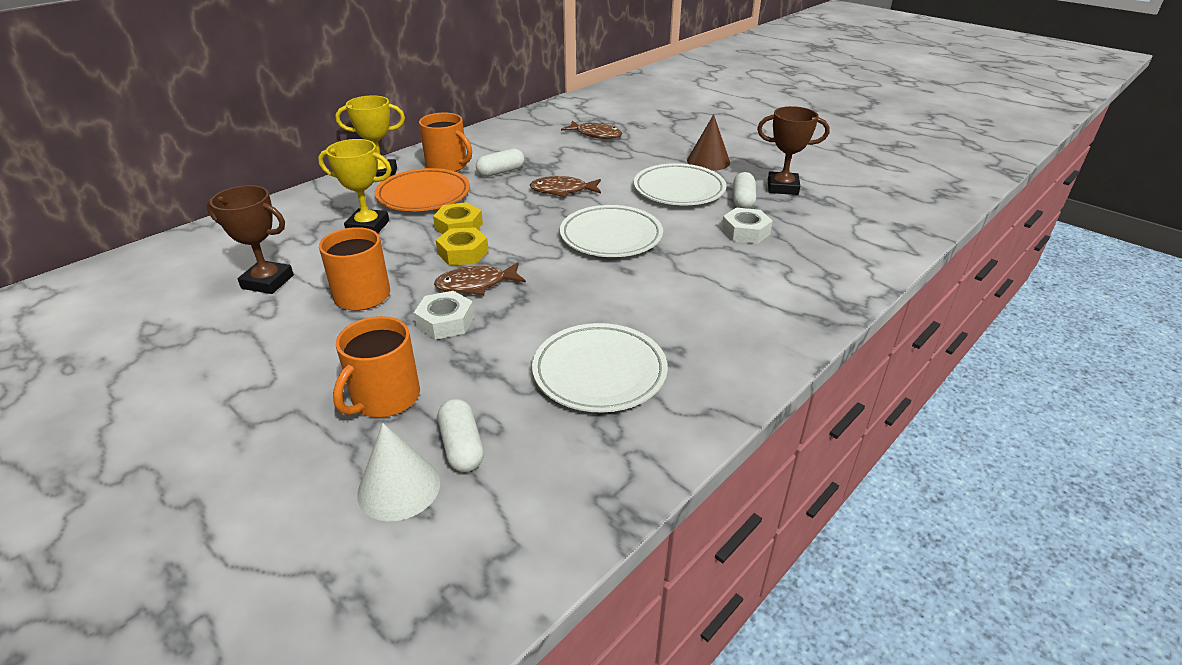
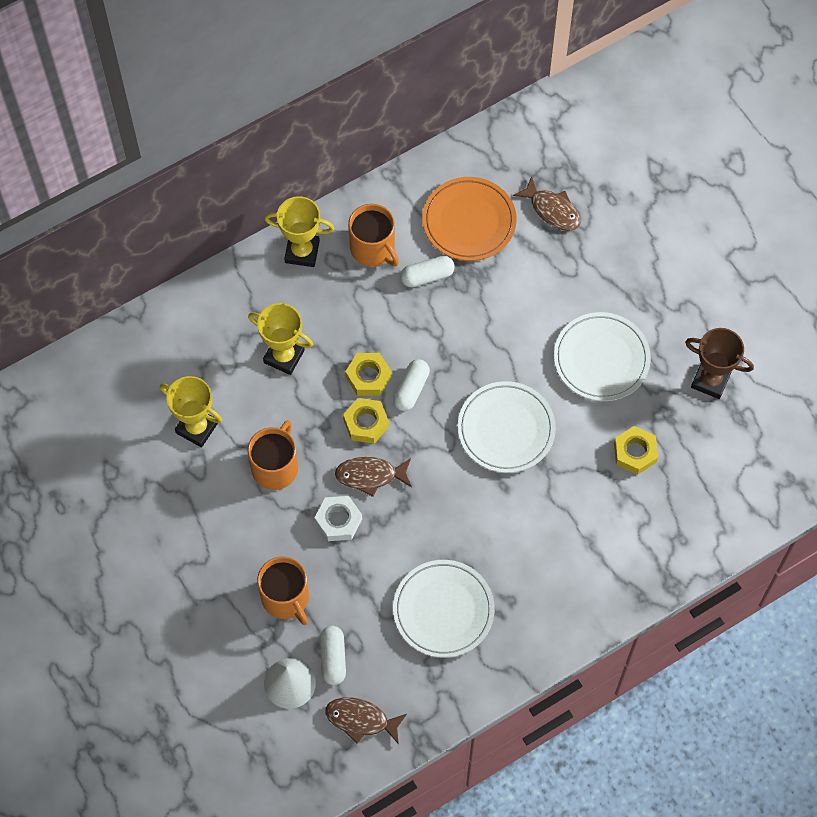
camera: 15 degrees right, 30 degrees up
brown trophy [207,185,294,294] -> yellow trophy [160,376,222,448]
orange mug [333,316,420,417] -> orange mug turned 75 degrees counterclockwise [257,556,309,625]
orange plate [375,168,470,211] -> orange plate moved to [423,177,517,261]
brown fish [530,176,601,197] -> brown fish moved to [325,697,407,744]
brown cone [687,114,730,171] -> none
white nut [721,208,773,244] -> yellow nut [614,426,658,475]
white capsule [733,172,756,209] -> white capsule moved to [393,359,430,411]

